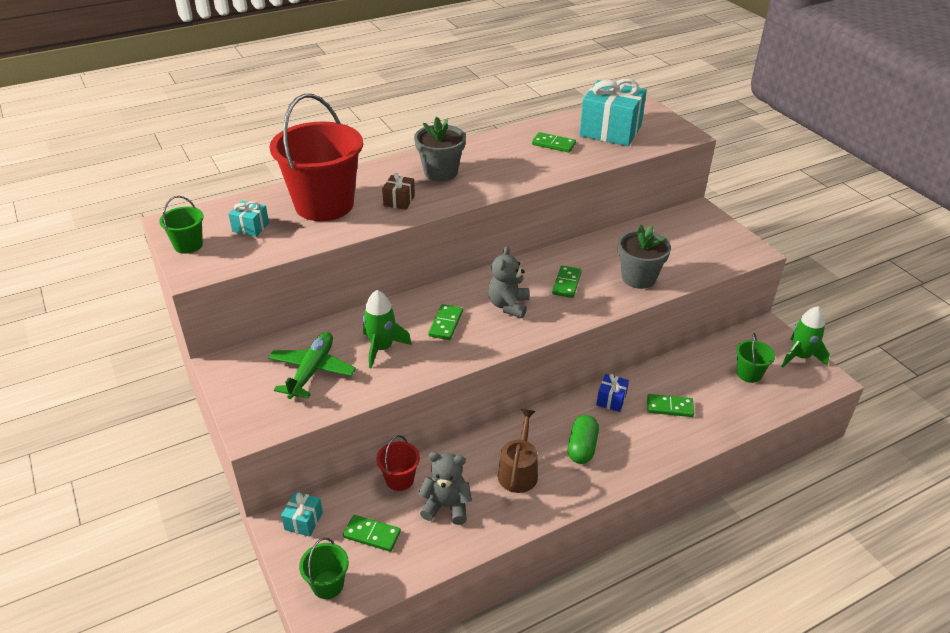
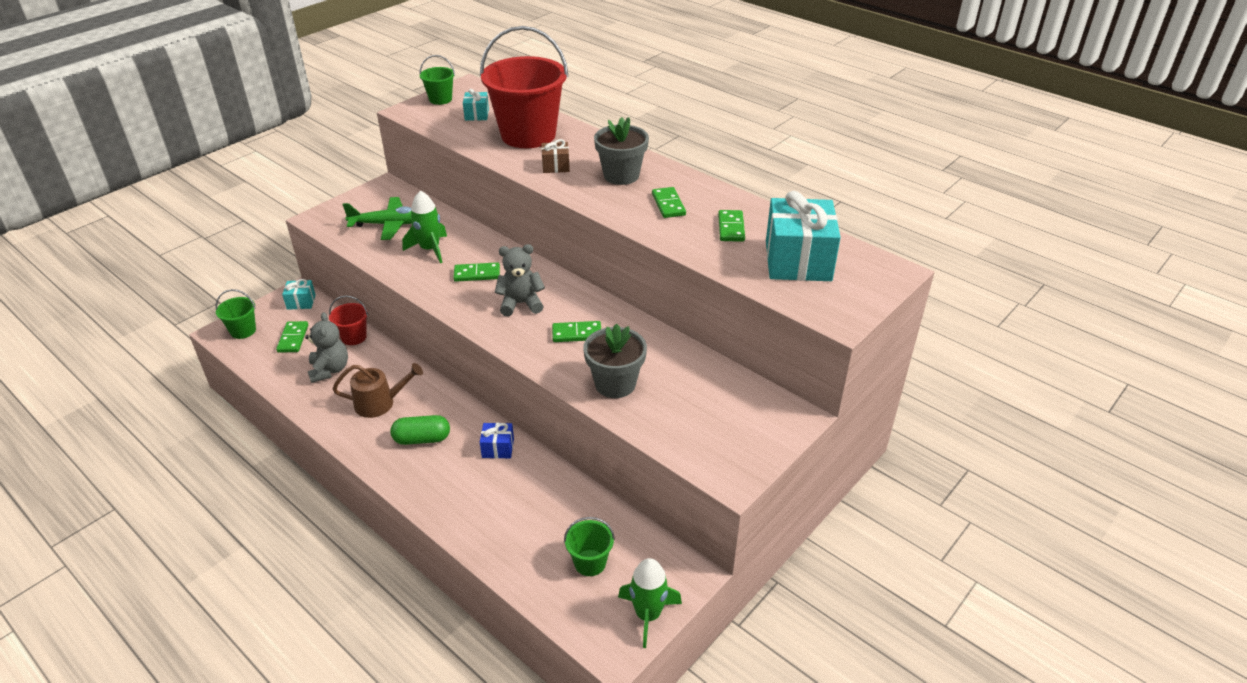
camera: 70 degrees right, 0 degrees up
green domino [647,394,694,417] -> green domino moved to [652,187,686,218]

